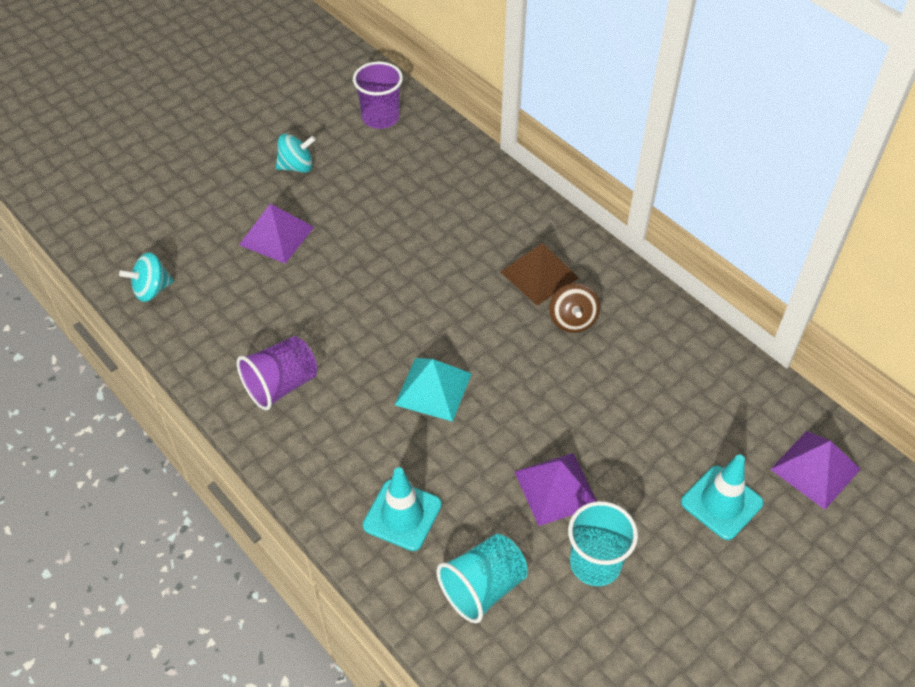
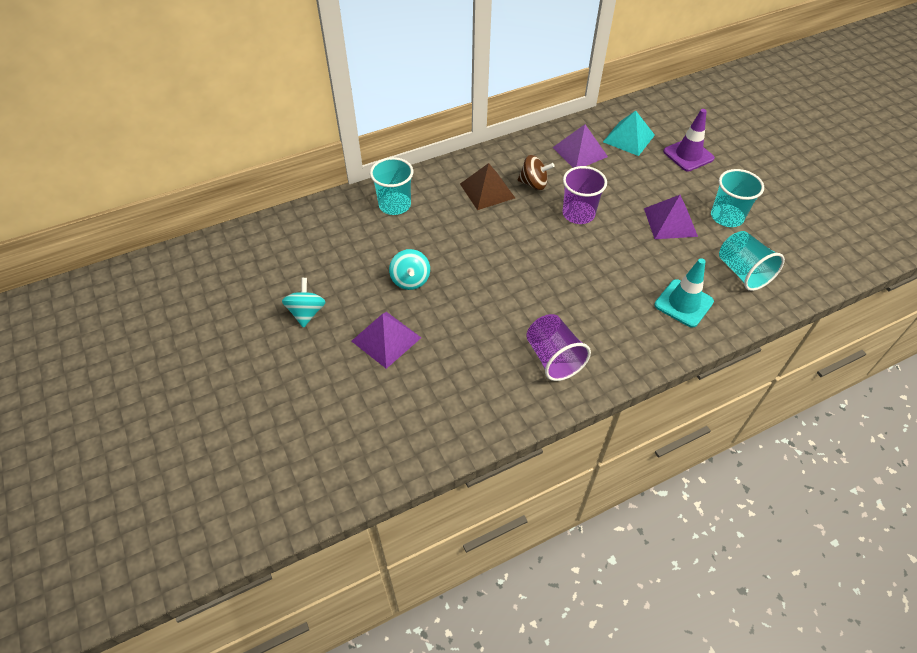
camera: 75 degrees left, 0 degrees up
turquoise spinning top [119,252,174,302] -> turquoise spinning top moved to [389,249,430,290]
purple cup [353,62,403,129] -> purple cup moved to [562,166,607,224]
turquoise pyramid [395,358,472,422] -> turquoise pyramid moved to [603,111,655,156]
turquoise traffic cone [681,455,764,540] -> purple traffic cone [663,109,715,171]
purple pyramid [770,431,861,509] -> purple pyramid moved to [552,124,608,168]
none -> turquoise cup [370,157,413,215]

